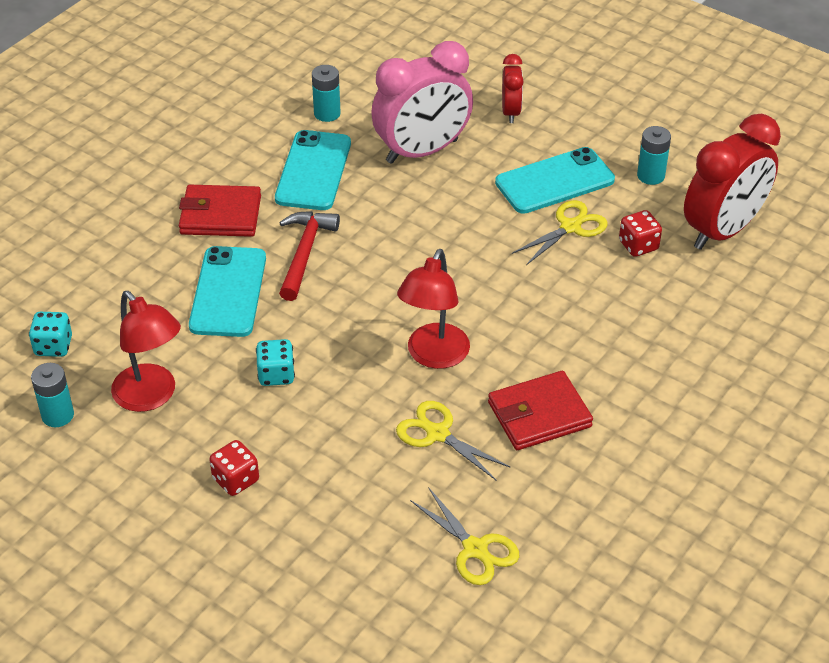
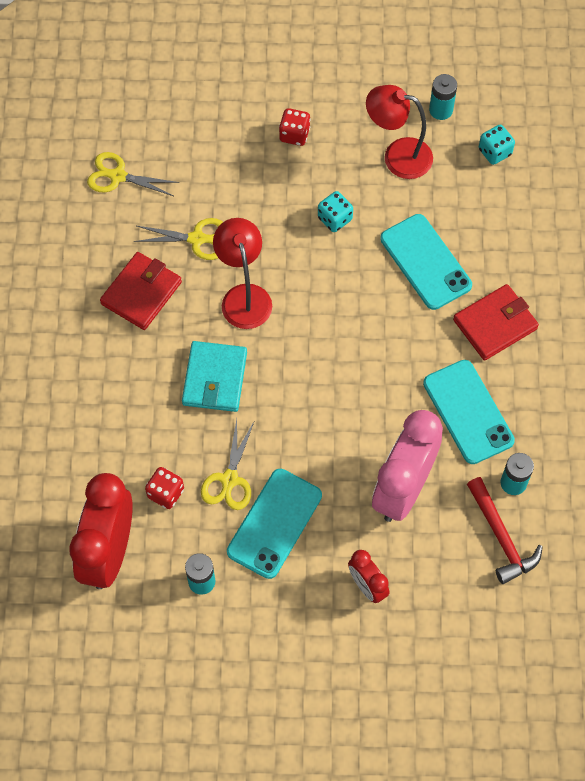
camera: 145 degrees right, 20 degrees up
red hammer [279,211,340,301] -> red hammer moved to [467,477,543,584]
none -> turquoise wallet [182,341,247,412]

